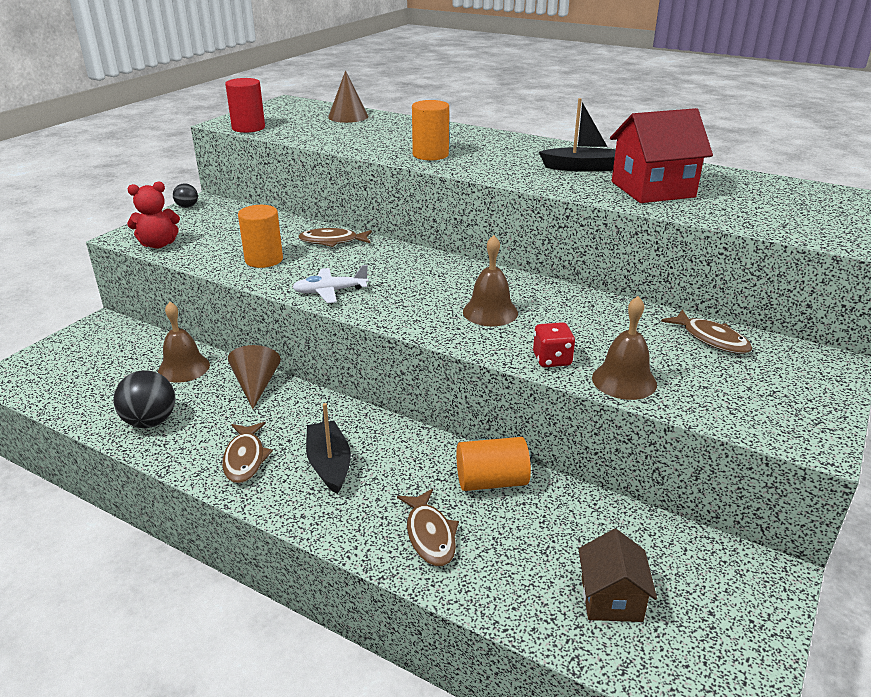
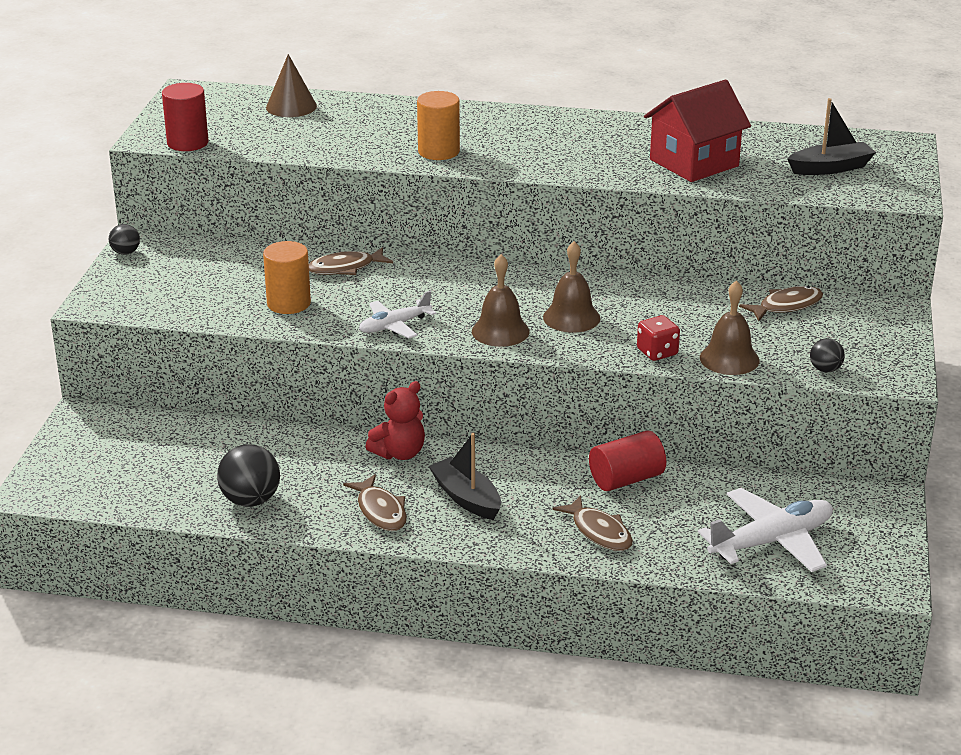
camera: 20 degrees left, 0 degrees up
red teddy bear [127,182,180,249] -> red teddy bear moved to [365,381,425,460]
brown bell [158,302,210,383] -> brown bell moved to [472,254,530,347]
brown cone [228,345,281,409] -> none
orange cylinder [456,437,531,491] -> red cylinder [589,430,666,491]
black boat [539,98,616,172] -> black boat moved to [787,98,876,175]
brown house [579,529,657,622] -> white plane [698,488,833,572]
brown fish [661,309,753,354] -> brown fish turned 60 degrees counterclockwise [739,286,823,321]
none -> black ball [810,338,845,372]

